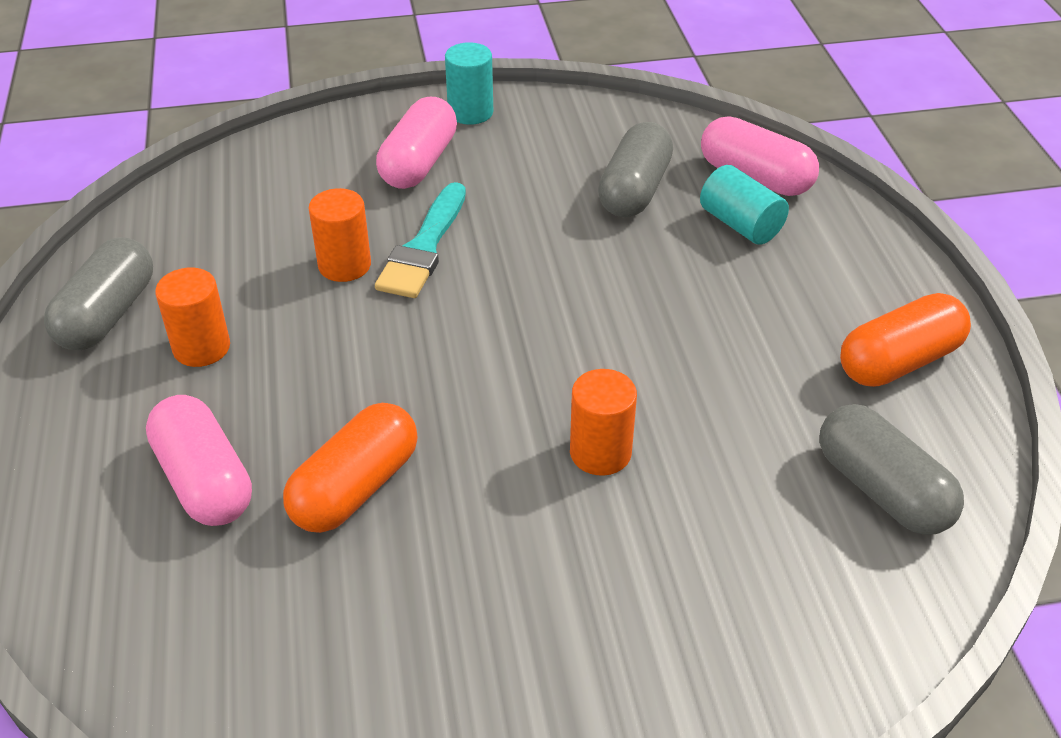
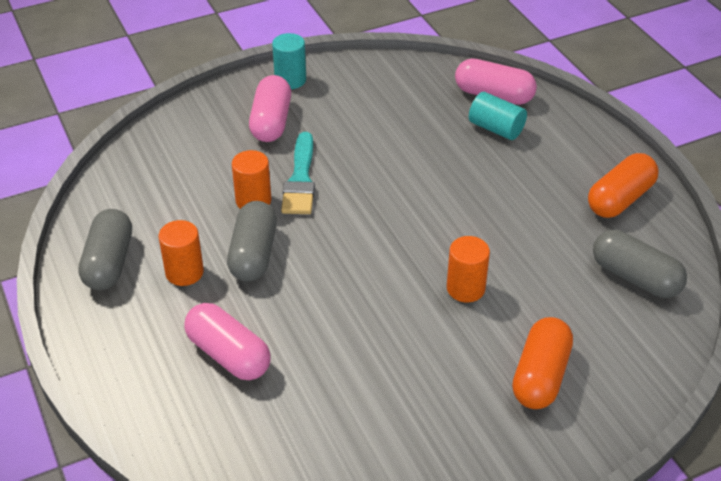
camera: 15 degrees left, 0 degrees up
orange capsule [283,403,418,533] -> orange capsule moved to [512,317,573,409]
grey capsule [598,122,673,217] -> grey capsule moved to [227,201,277,281]

